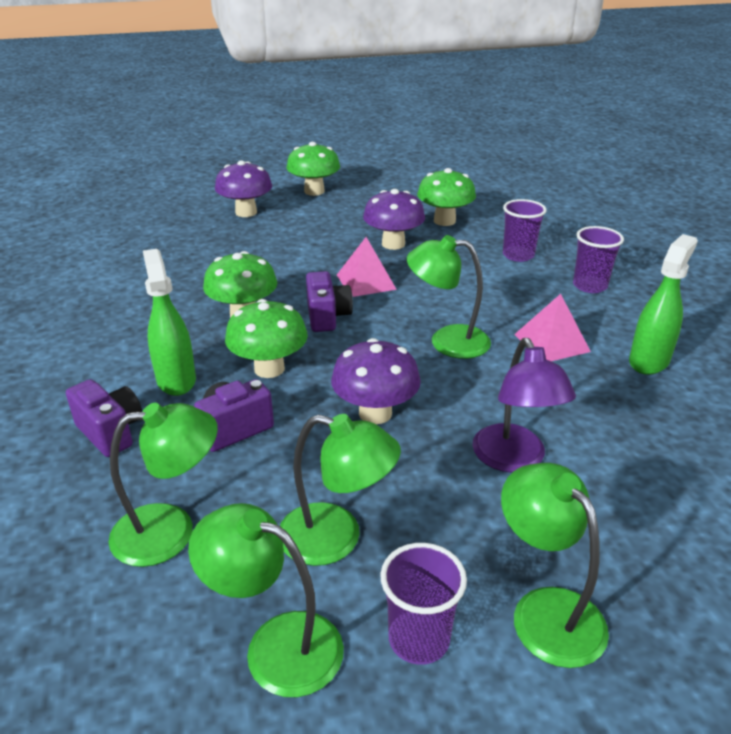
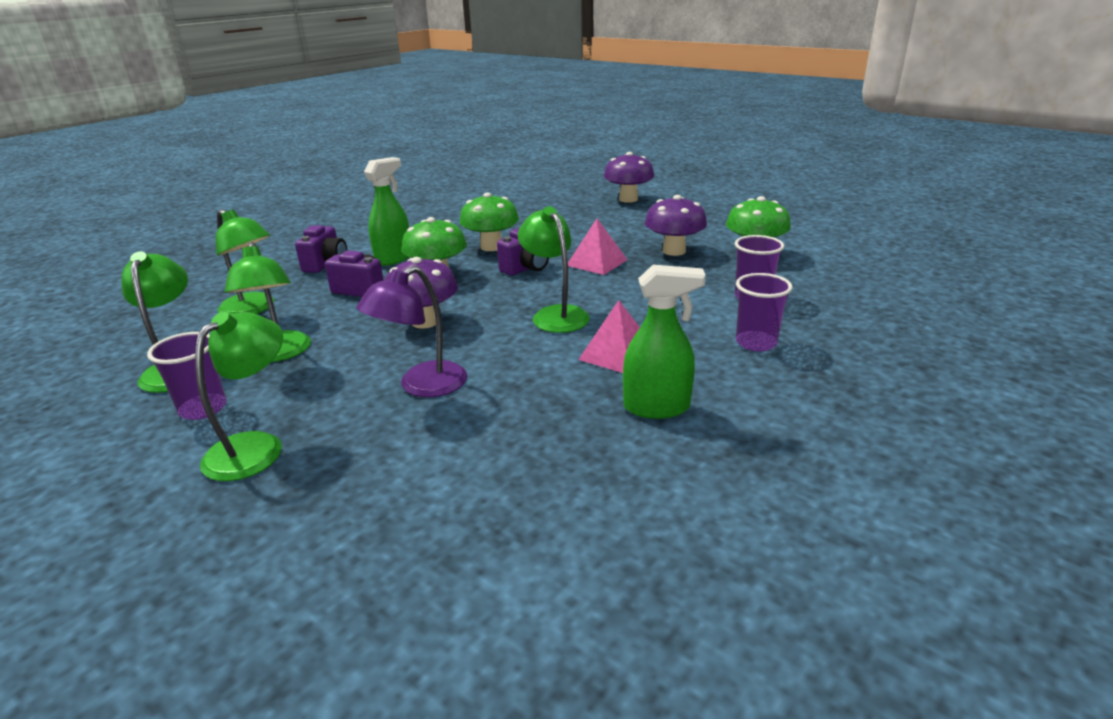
camera: 55 degrees right, 5 degrees down
green mushroom [287,142,340,196] -> none

